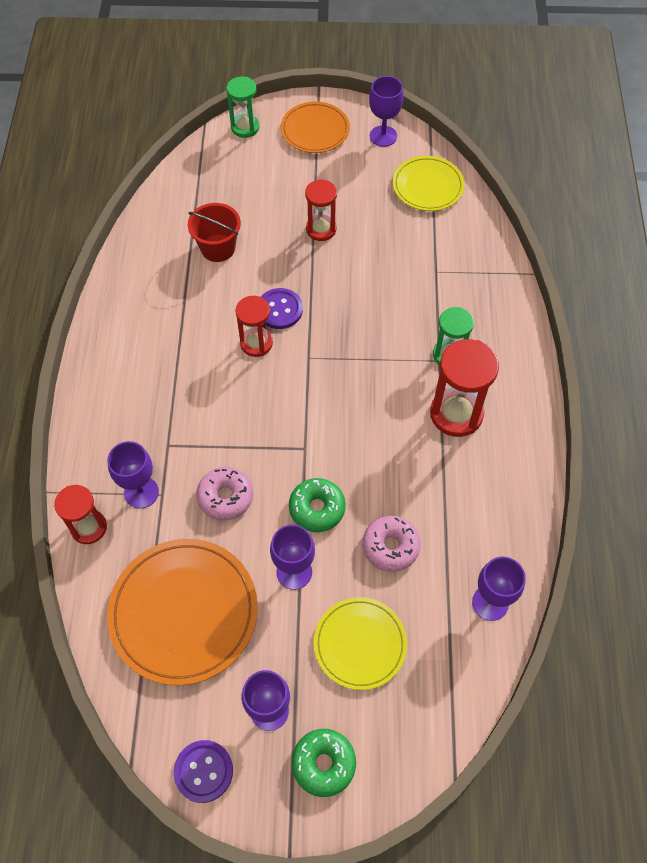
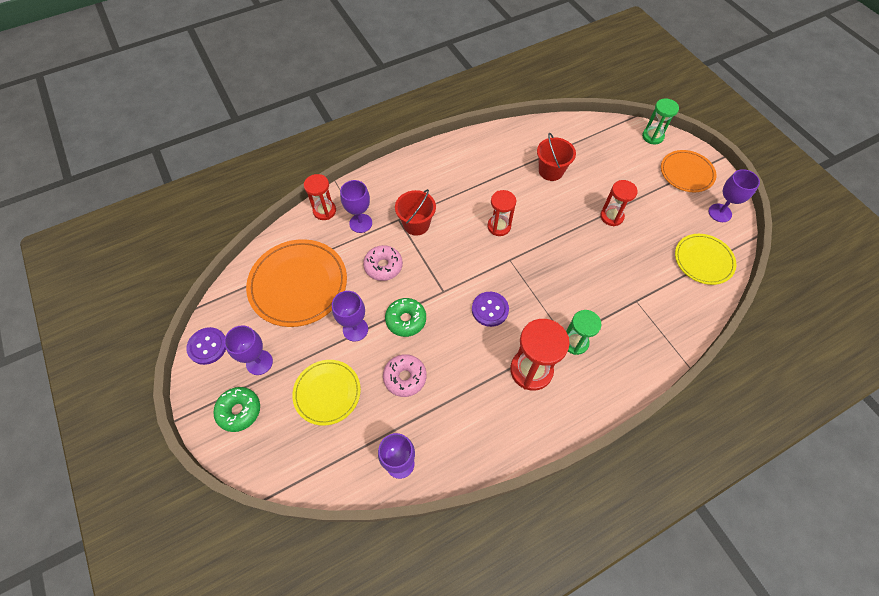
camera: 60 degrees right, 0 degrees up
purple button [261,288,303,329] -> purple button moved to [472,292,509,327]
none -> red bucket [395,189,436,235]

